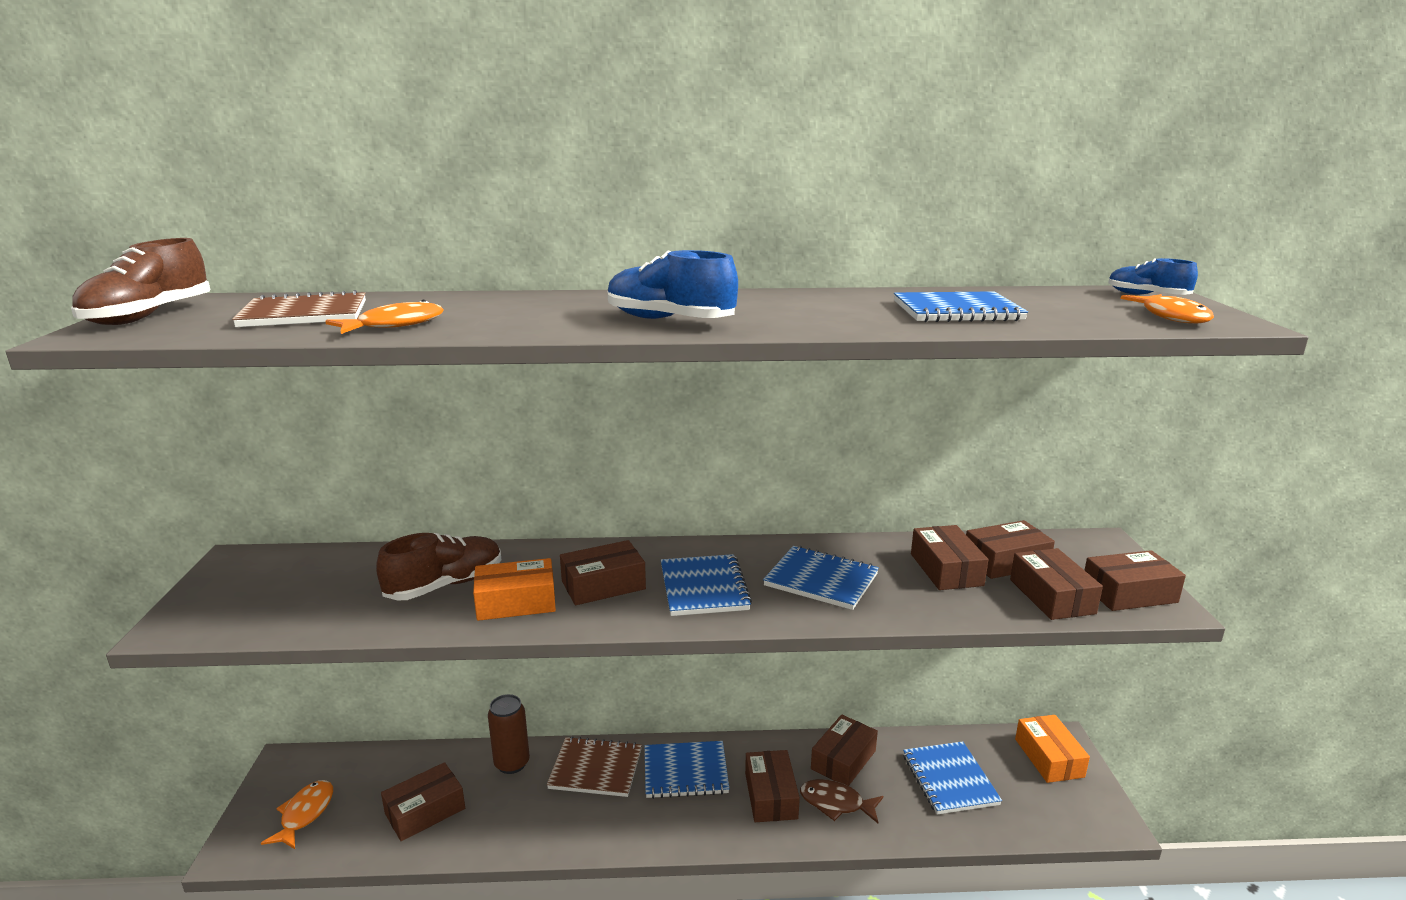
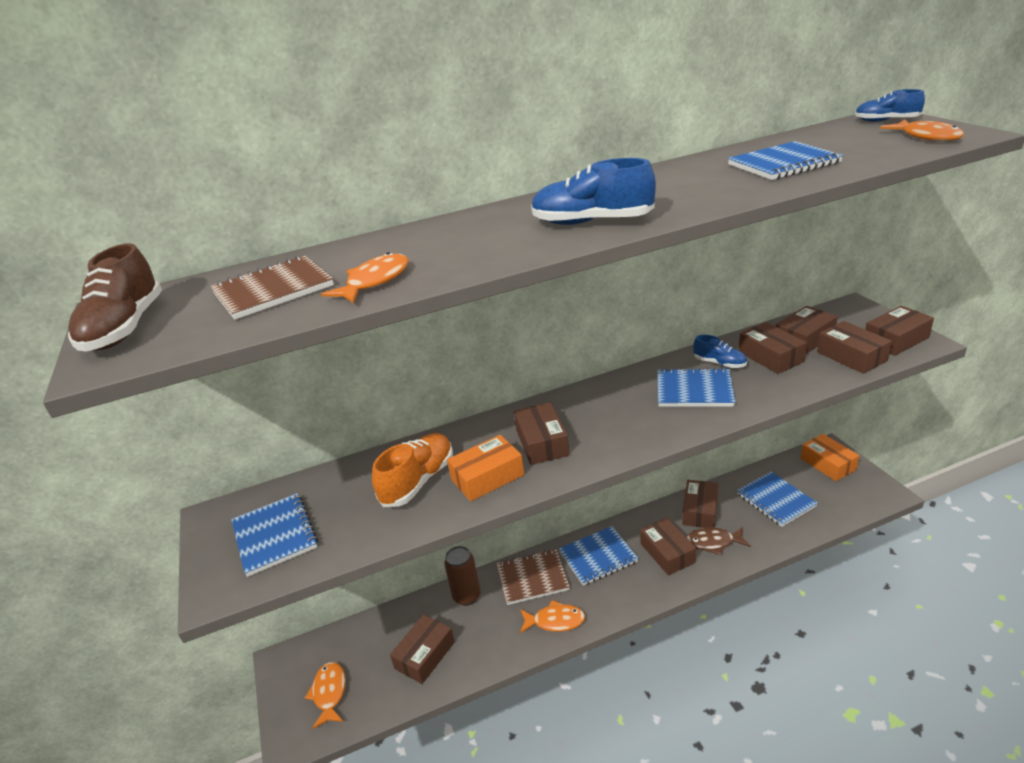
camera: 15 degrees left, 10 degrees up
brown shoe [376,533,502,601] -> orange shoe [372,433,453,507]
brown box [560,540,646,605] -> brown box turned 60 degrees counterclockwise [514,402,569,465]
blue notebook [661,554,752,616] -> blue notebook moved to [231,493,318,577]
none -> orange fish [520,600,585,633]
none -> blue shoe [693,335,747,368]

